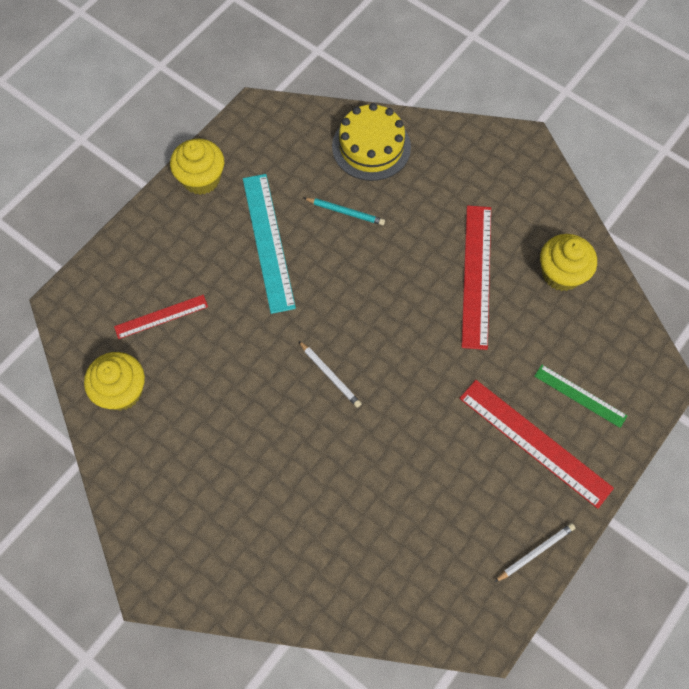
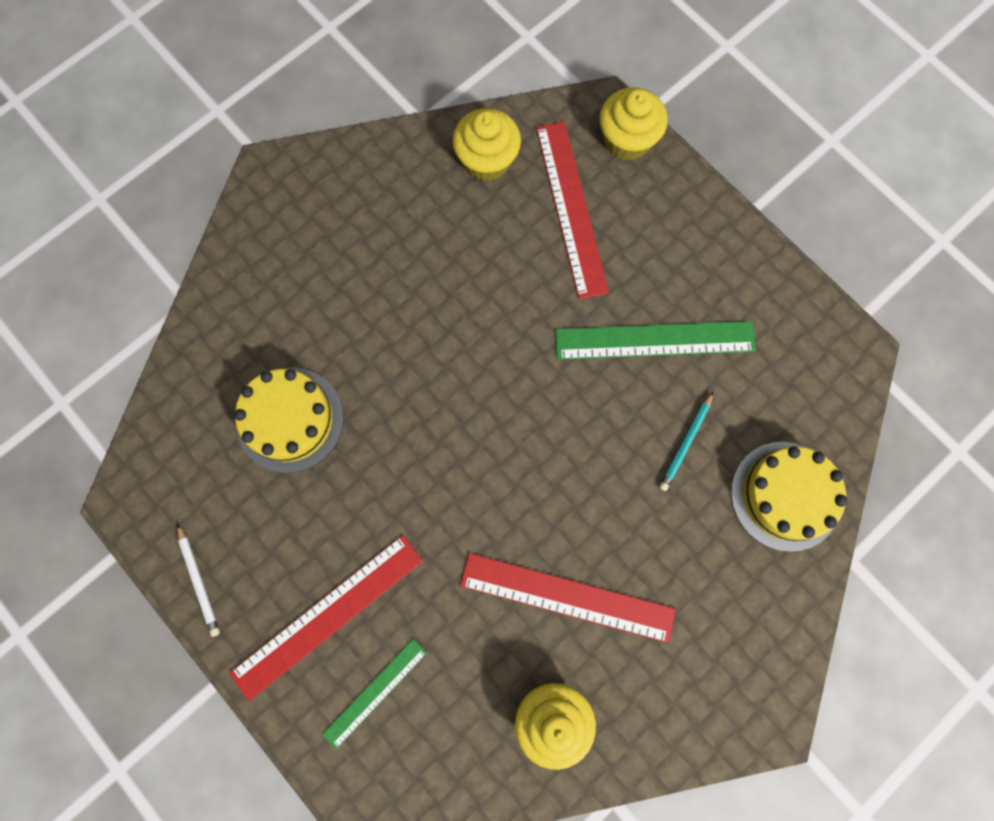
camera: 100 degrees right, 10 degrees up
red ruler [114,295,208,339] -> red ruler [536,122,609,299], size x1.73
yellow cupcake [170,139,224,195] -> yellow cupcake moved to [599,87,668,161]
turquoise ruler [243,174,296,314] -> green ruler [555,321,756,360]
white pencil [299,341,362,408] -> none
none -> yellow cake [234,368,344,473]

